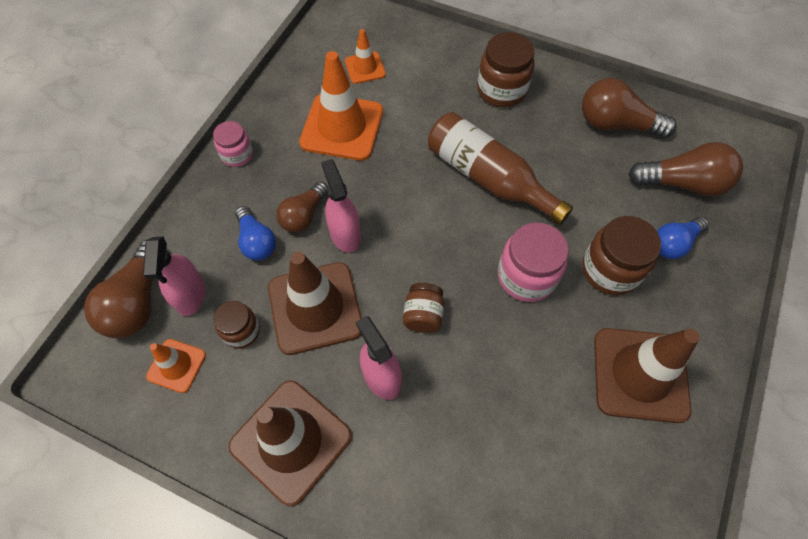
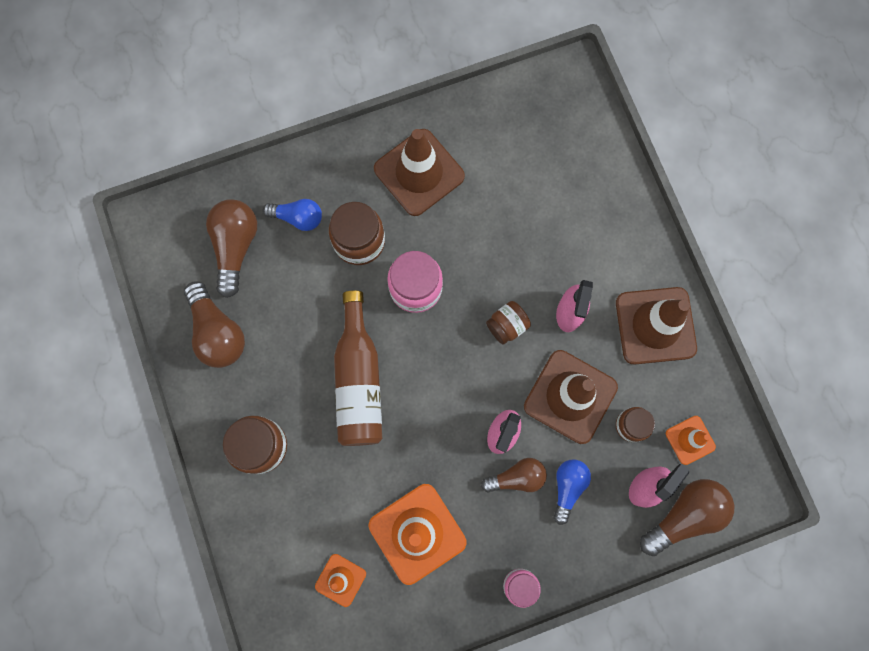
camera: 135 degrees left, 15 degrees up
brown light bulb [628,142,743,196] -> brown light bulb turned 45 degrees clockwise [206,200,257,298]

